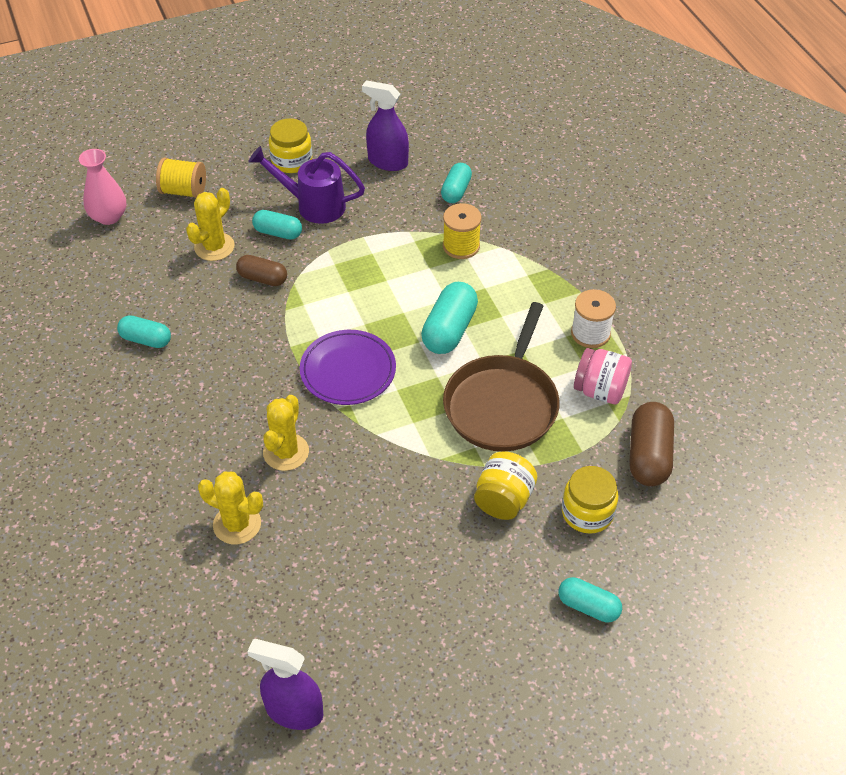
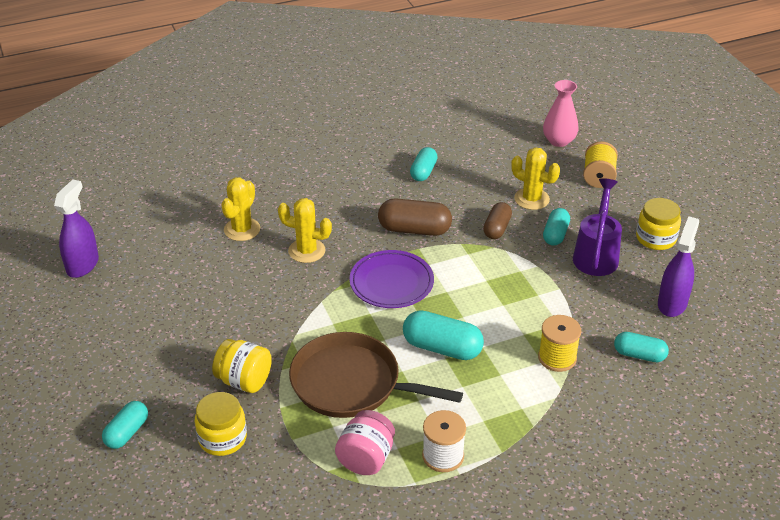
camera: 90 degrees right, 10 degrees down
brown capsule [629,402,674,486] -> brown capsule moved to [378,198,452,236]

